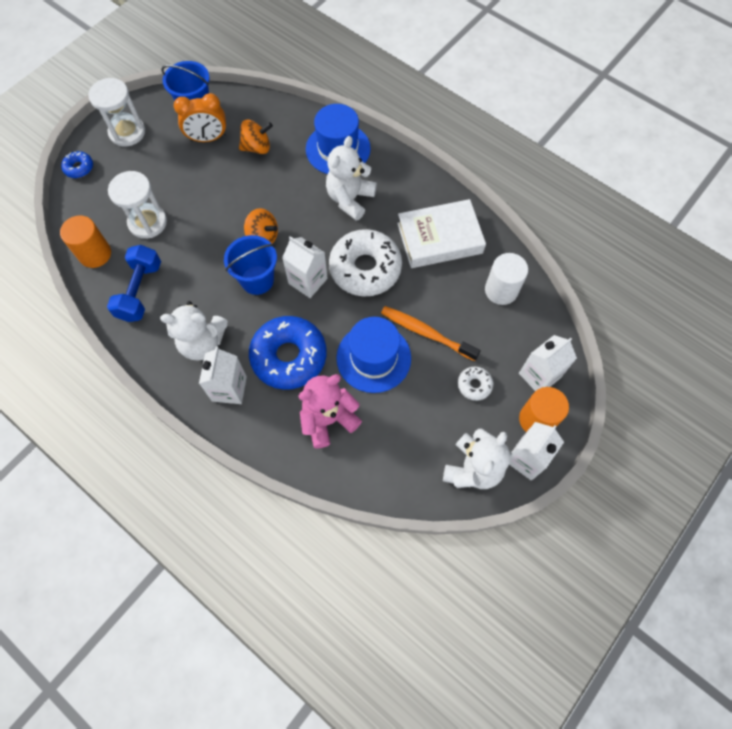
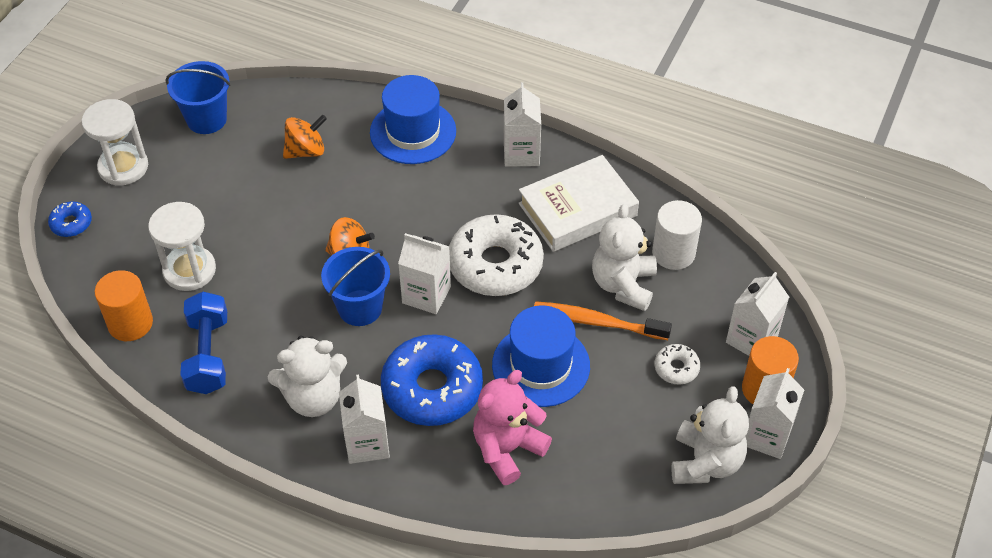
camera: 15 degrees left, 15 degrees down
orange clock [174,93,226,142] -> none
white teddy bear [326,136,377,221] -> white teddy bear moved to [592,204,657,311]
none -> white carton [504,83,541,167]

